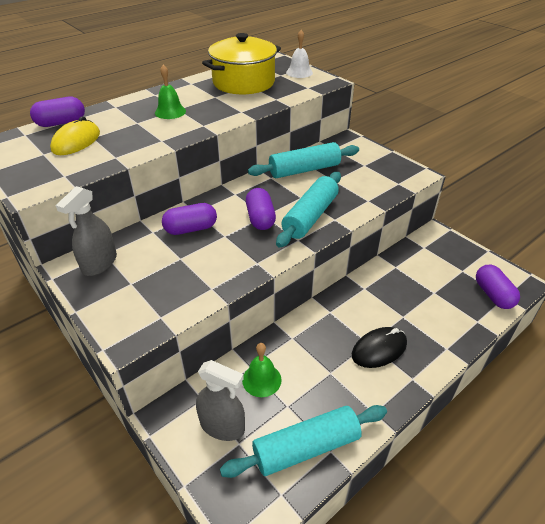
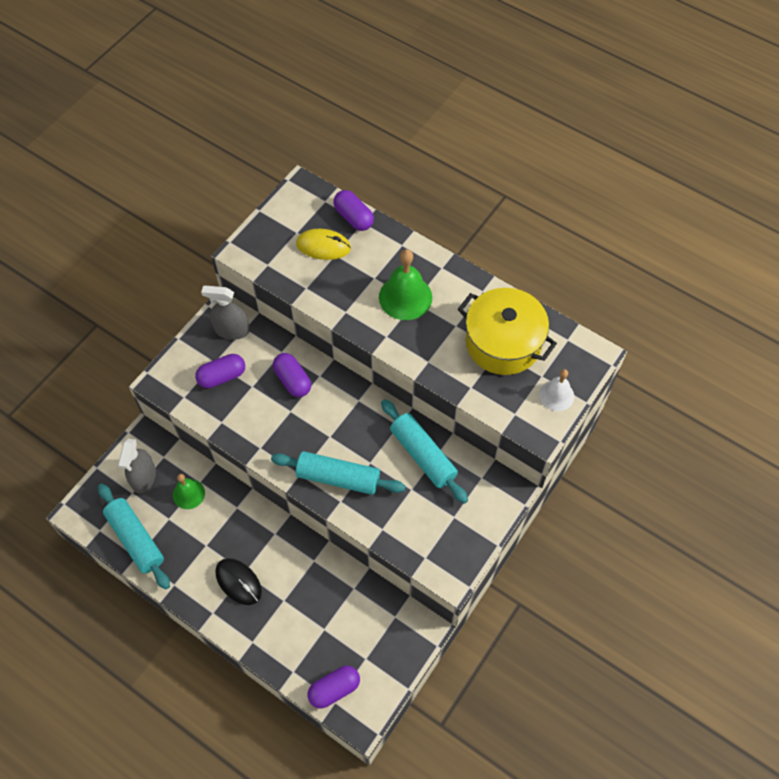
camera: 75 degrees right, 20 degrees up
green bell [155,65,186,119] -> green bell [379,249,432,320], size x1.61
purple capsule [246,188,276,230] -> purple capsule moved to [195,354,245,388]

